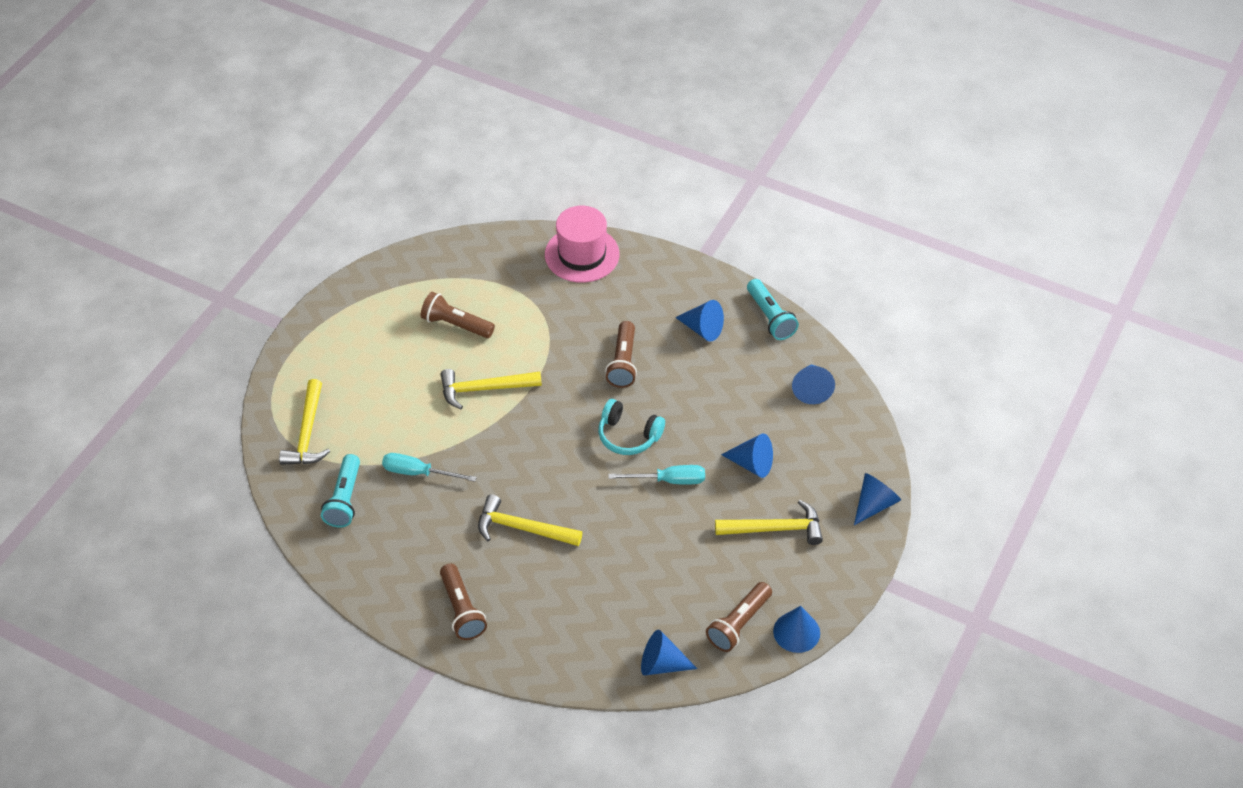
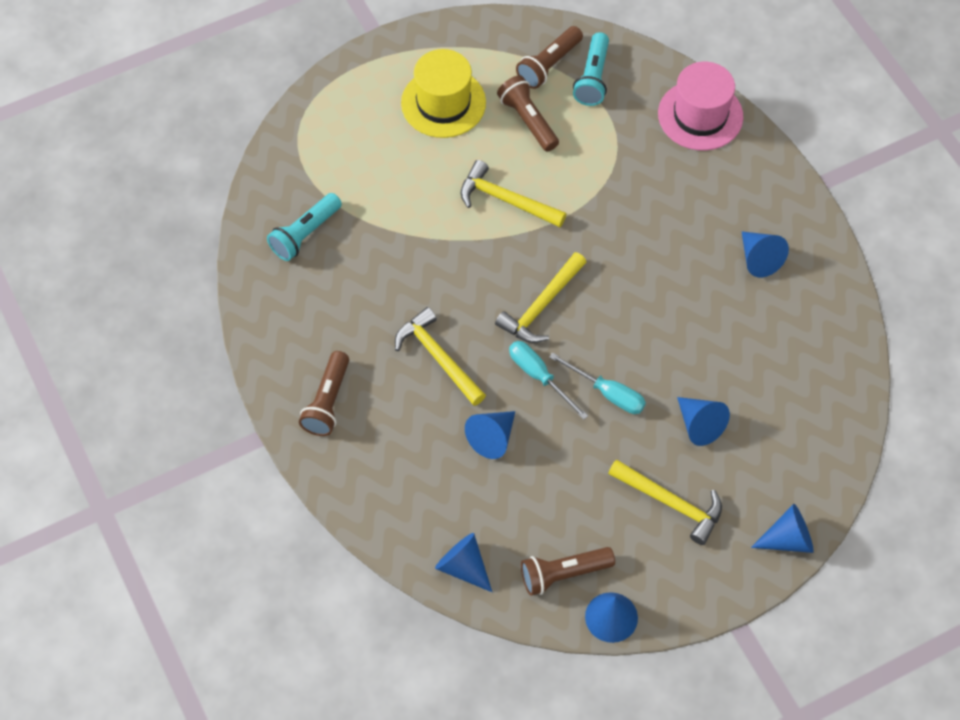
camera: 35 degrees right, 10 degrees up
yellow hammer [279,379,330,465] -> yellow hammer moved to [495,252,587,343]
turquoise screwdriver [382,453,477,482] -> turquoise screwdriver moved to [509,341,588,420]
turquoise headphones [598,399,665,455] -> none
brown flashlight [605,321,637,388] -> brown flashlight moved to [516,26,583,89]
turquoise flashlight [747,279,799,340] -> turquoise flashlight moved to [573,32,609,106]
blue cone [792,365,835,404] -> blue cone moved to [465,411,516,459]
none -> yellow hat [401,49,486,138]

